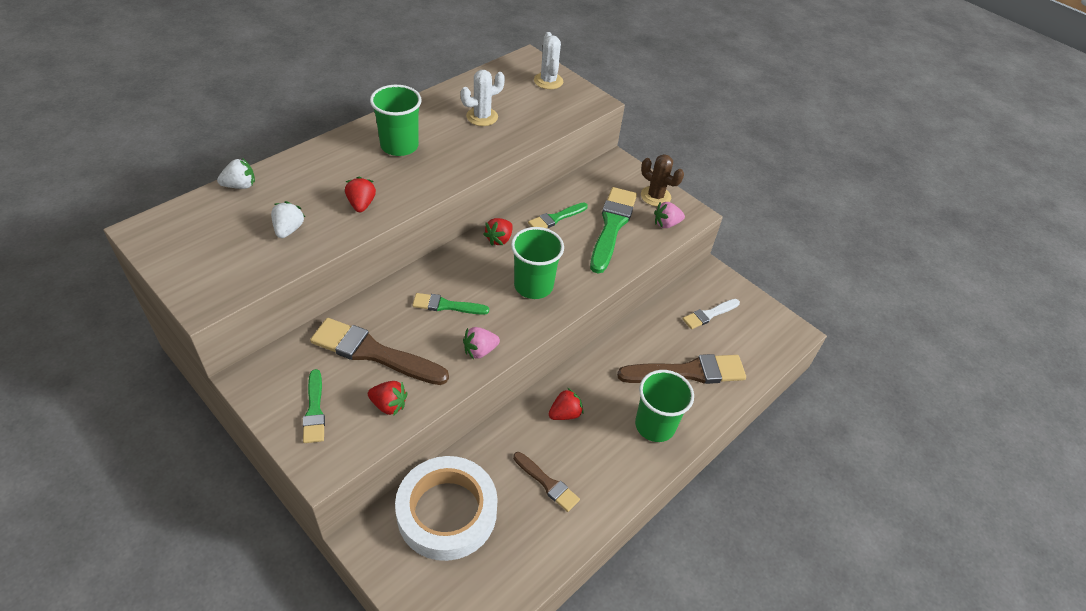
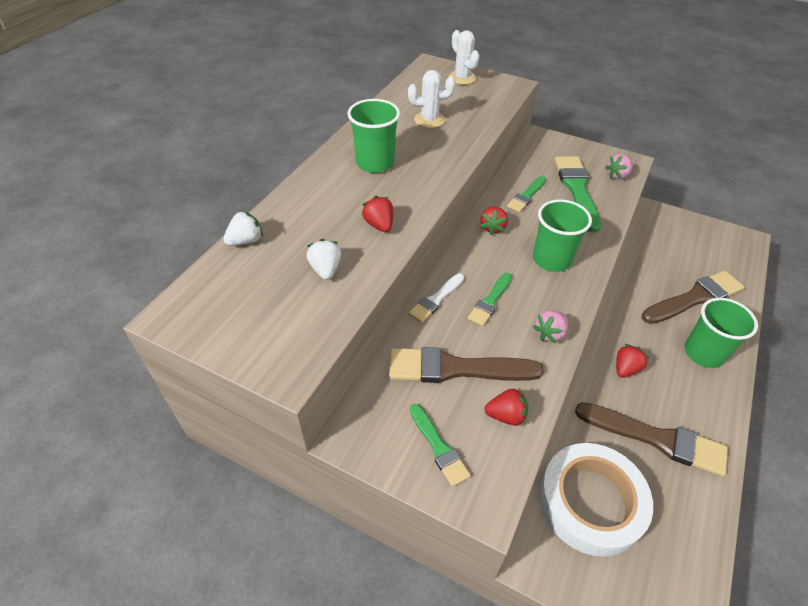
camera: 15 degrees left, 0 degrees up
green brush [412,293,489,315] -> green brush turned 45 degrees counterclockwise [468,273,512,326]
white cactus [461,70,505,126] -> white cactus turned 45 degrees clockwise [408,70,456,128]
brown brush [513,452,580,512] -> brown brush [575,402,728,477], size x1.79
brown cactus [641,154,684,207] -> none
white brush [683,299,740,329] -> white brush moved to [408,274,464,323]

